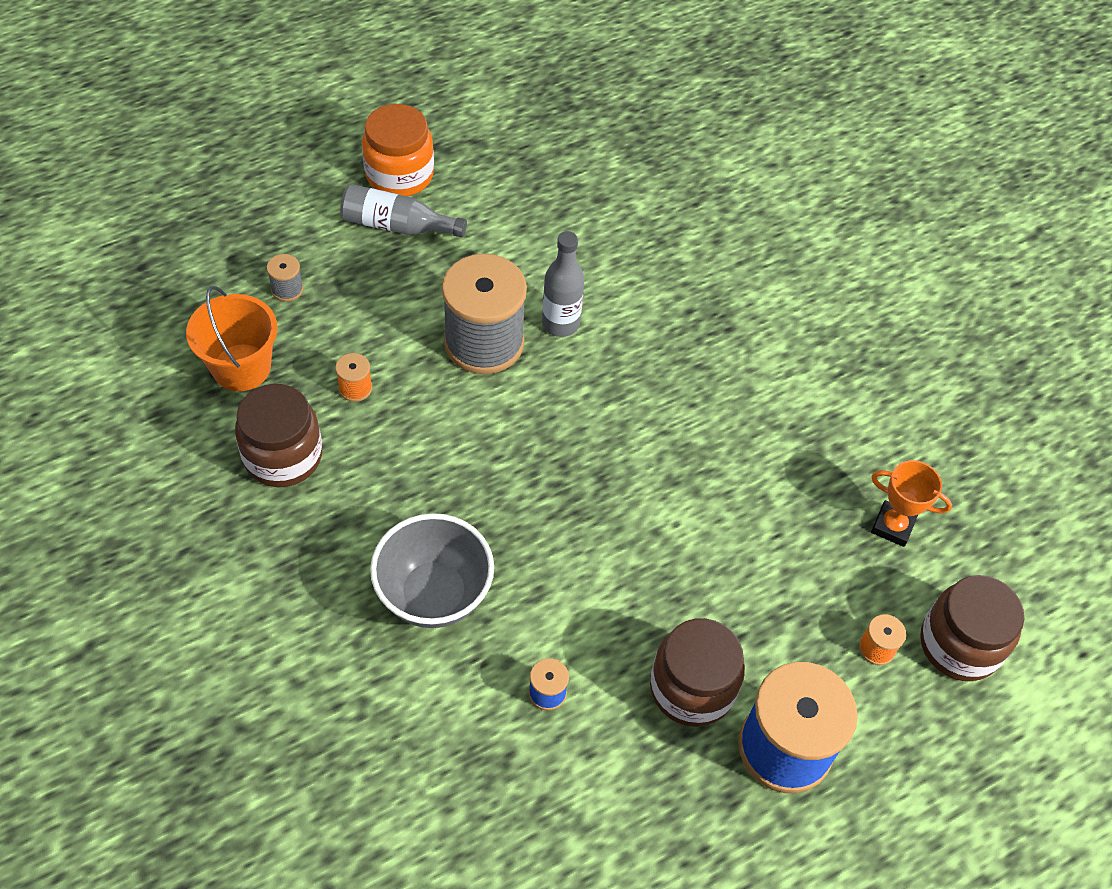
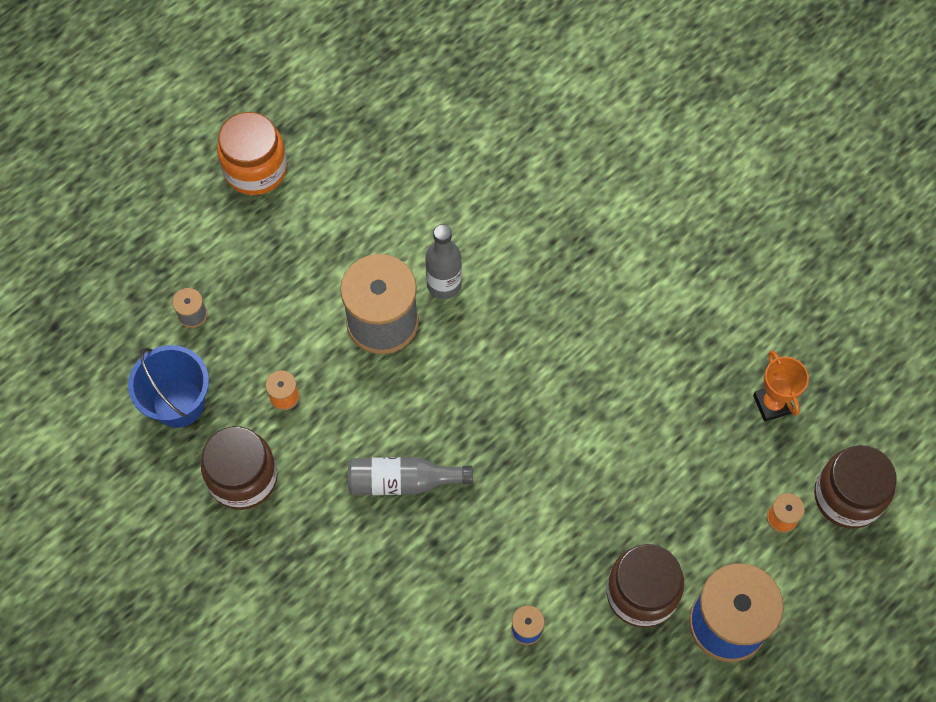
camera: 10 degrees left, 10 degrees up
orange bucket [186,286,278,391] -> blue bucket [128,345,209,428]
grey bottle [340,184,467,237] -> grey bottle moved to [348,457,473,495]
grey bowl [370,513,494,628] -> none
orange trophy [871,460,952,547] -> orange trophy turned 60 degrees clockwise [753,350,809,422]

